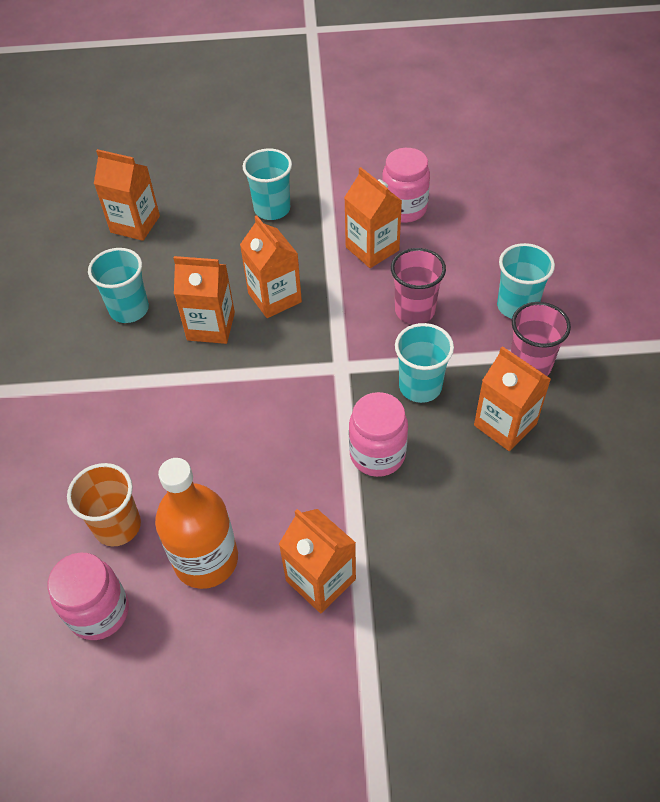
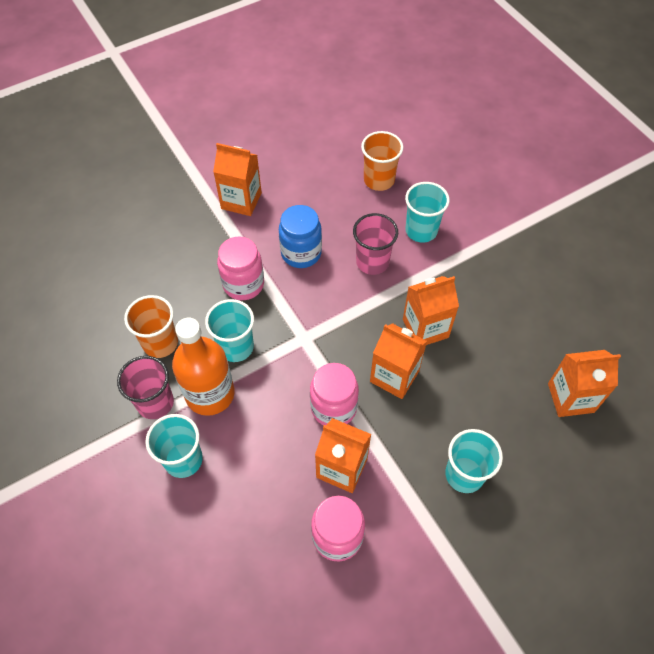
camera: 150 degrees right, 5 degrees up
pink jar [48,553,129,640] -> pink jar moved to [310,363,359,426]
turquoise cup [88,248,149,323] -> turquoise cup moved to [405,182,450,243]
orange bottle [155,458,238,589] -> orange bottle moved to [172,318,235,416]
pink cup [391,248,446,324] -> pink cup moved to [353,213,398,275]
orange carton [474,346,551,451] -> orange cup [124,295,178,358]
none -> blue jar [279,205,322,268]

